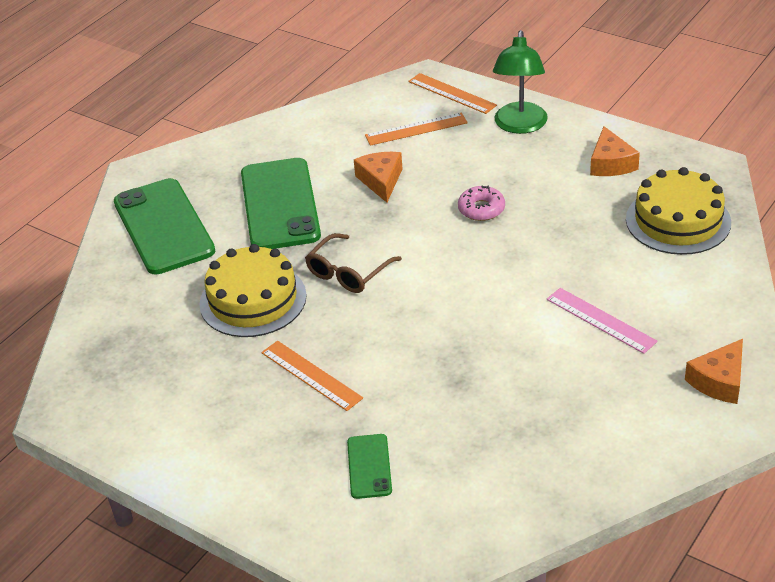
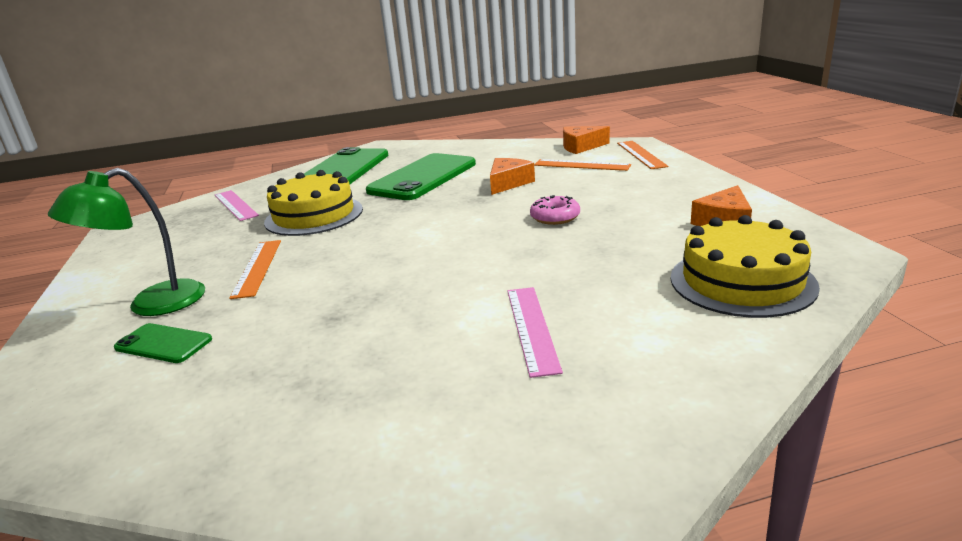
camera: 40 degrees right, 15 degrees down
brown glasses [305,233,402,293] -> none
green phone [347,434,392,499] -> green phone turned 75 degrees clockwise [114,323,212,363]
green lamp [493,30,548,134] -> green lamp moved to [48,168,205,316]
orange cheese [685,339,743,404] -> orange cheese moved to [563,126,610,154]
none -> pink ruler [215,190,259,221]

